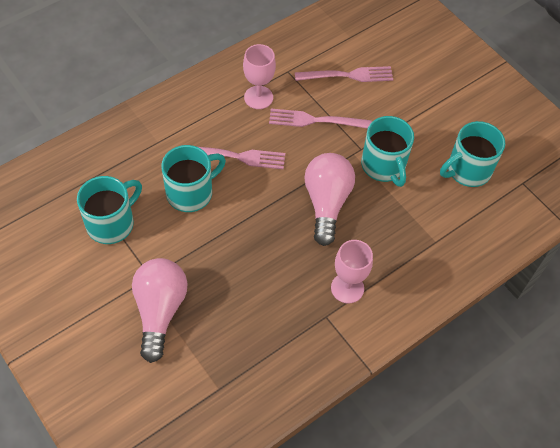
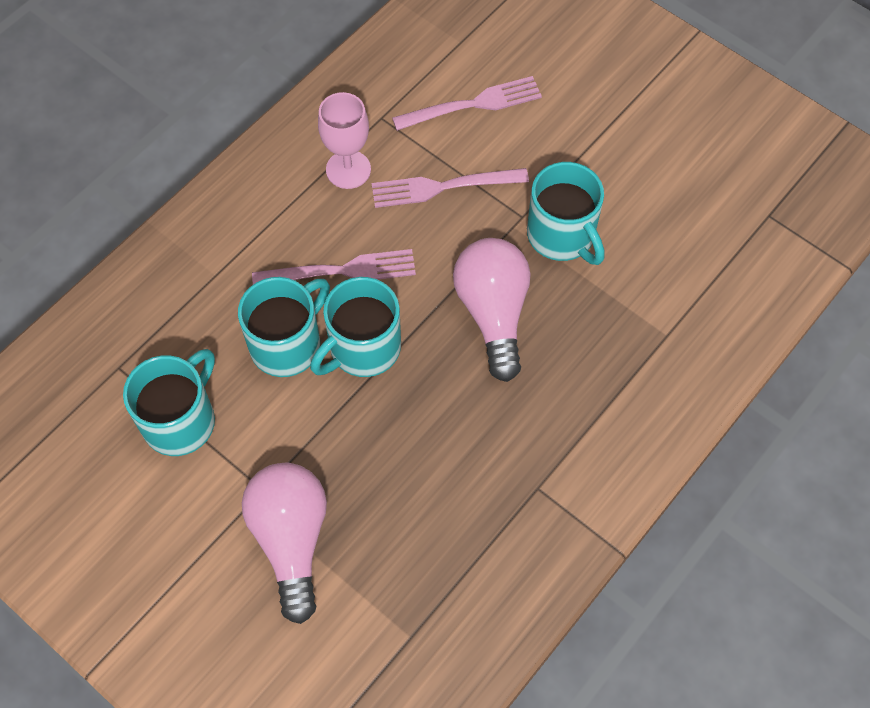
camera: 10 degrees left, 5 degrees up
pink goblet [331,240,373,304] -> none
turquoise mug [440,121,505,187] -> turquoise mug moved to [310,277,401,377]

